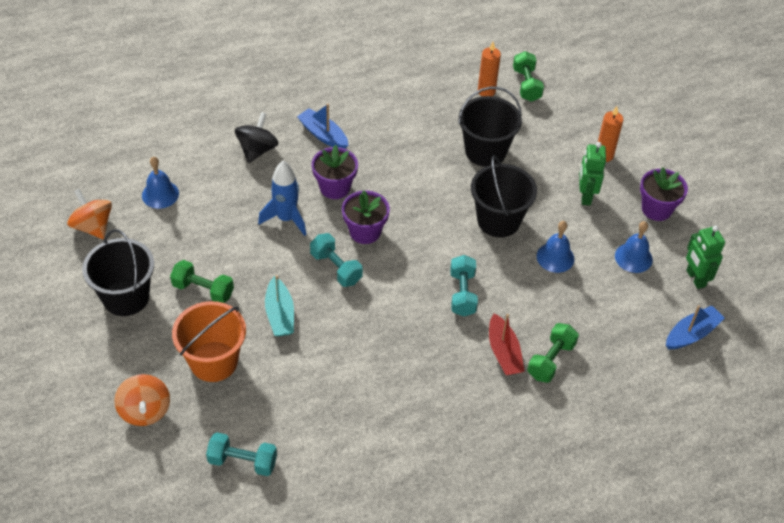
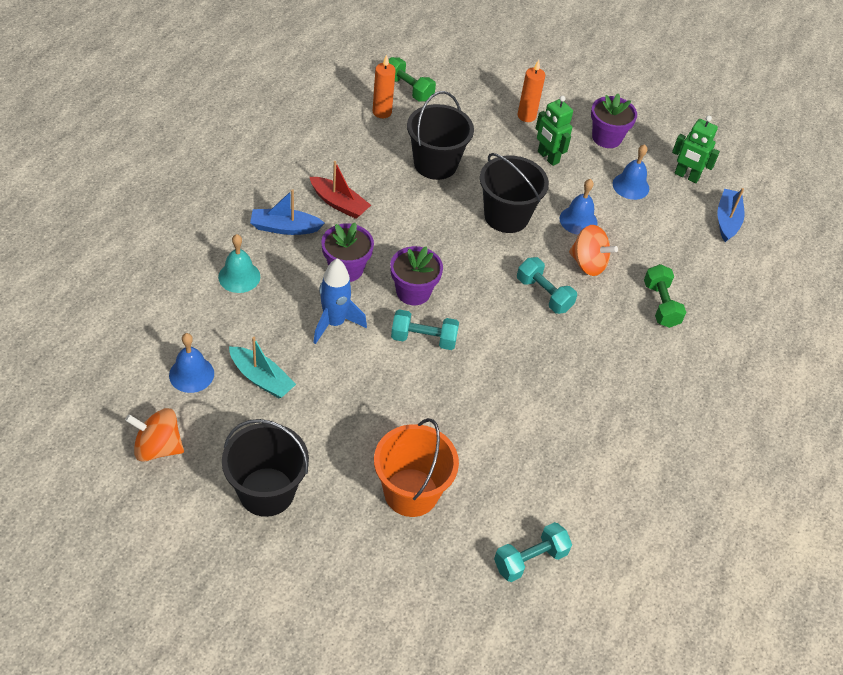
camera: 45 degrees left, 0 degrees up
orange spinning top [114,374,170,426] -> orange spinning top moved to [569,225,618,276]
green dumbbell [170,260,234,303] -> none
black spinning top [235,112,279,163] -> turquoise bell [218,234,260,293]
turquoise boat [265,275,294,336] -> turquoise boat moved to [229,337,296,398]
red boat [489,313,525,375] -> red boat moved to [310,161,371,219]

